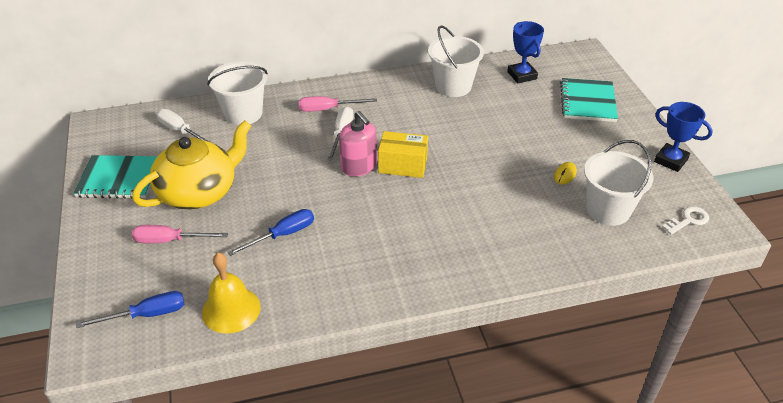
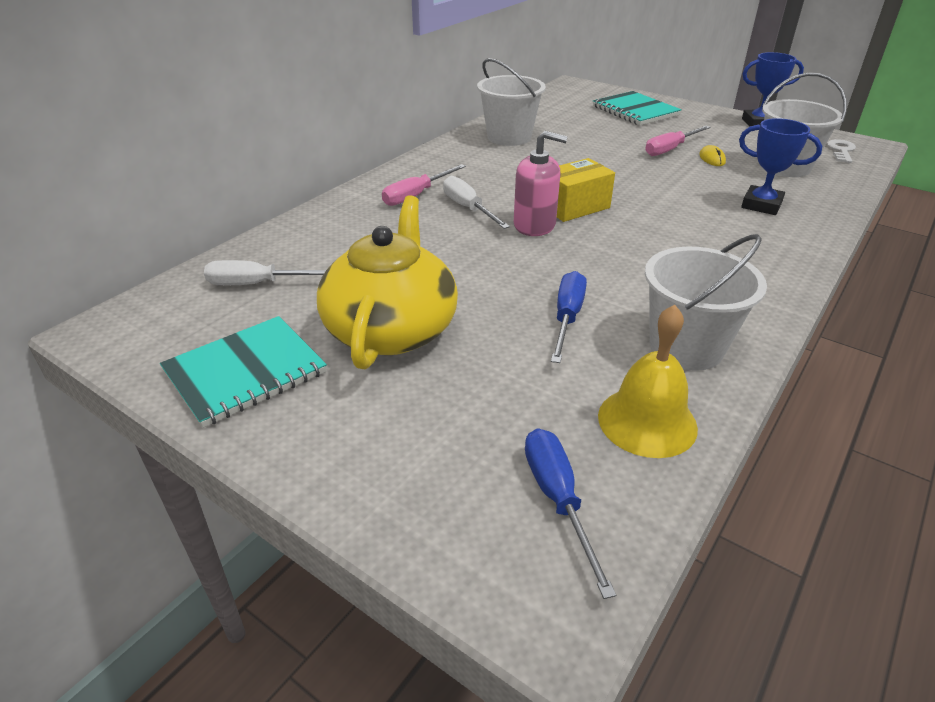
camera: 40 degrees left, 5 degrees down
blue screwdriver [76,291,184,328] -> blue screwdriver turned 45 degrees counterclockwise [525,428,616,599]
pink screwdriver [132,225,228,243] -> pink screwdriver moved to [645,126,711,156]
white bucket [207,61,268,125] -> white bucket moved to [645,234,767,371]
blue trophy [507,21,544,84] -> blue trophy moved to [739,118,822,215]

